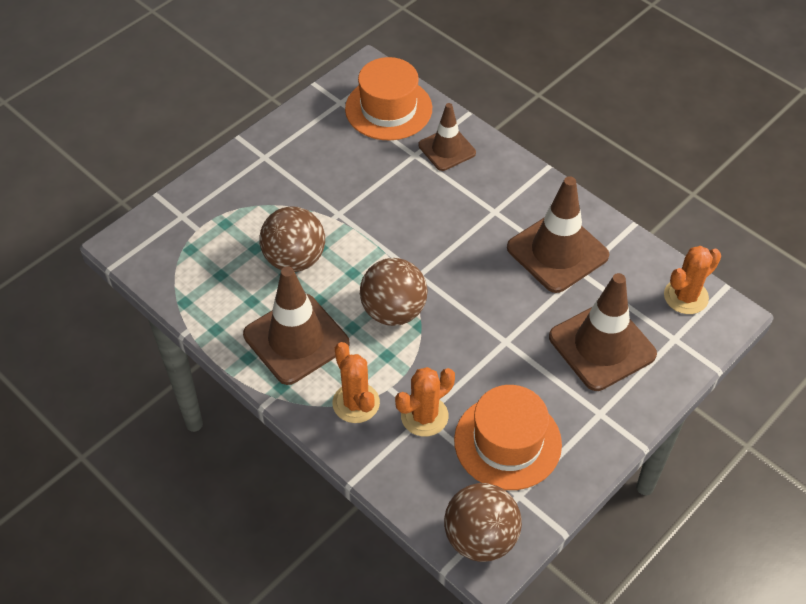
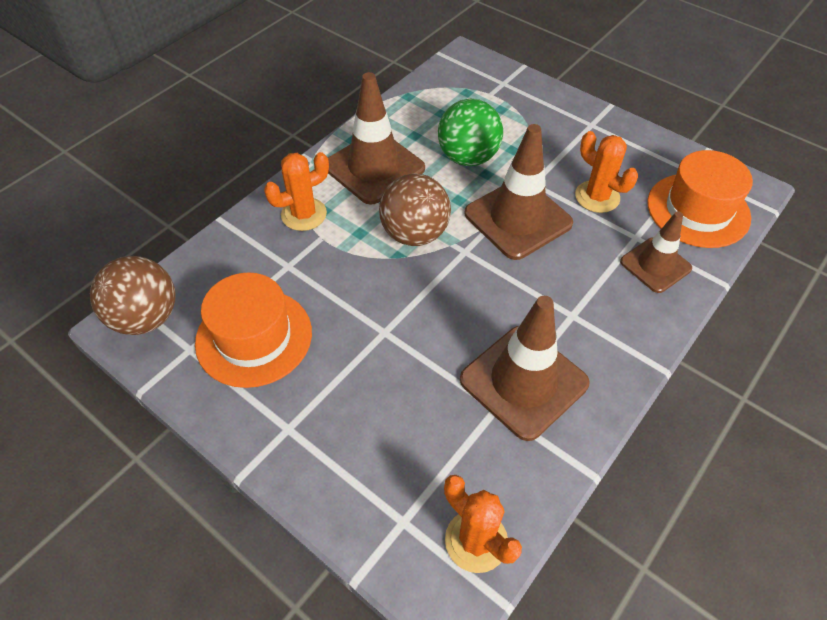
camera: 85 degrees right, 0 degrees up
brown ball [259,206,325,272] -> green ball [438,99,503,166]
orange cactus [395,367,455,436] -> orange cactus moved to [575,131,638,213]
brown traffic cone [549,273,657,391] -> brown traffic cone moved to [464,124,573,260]

